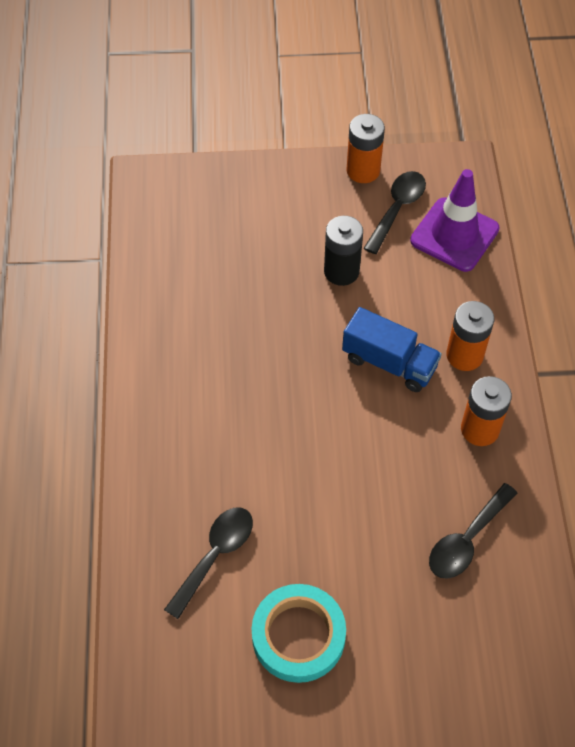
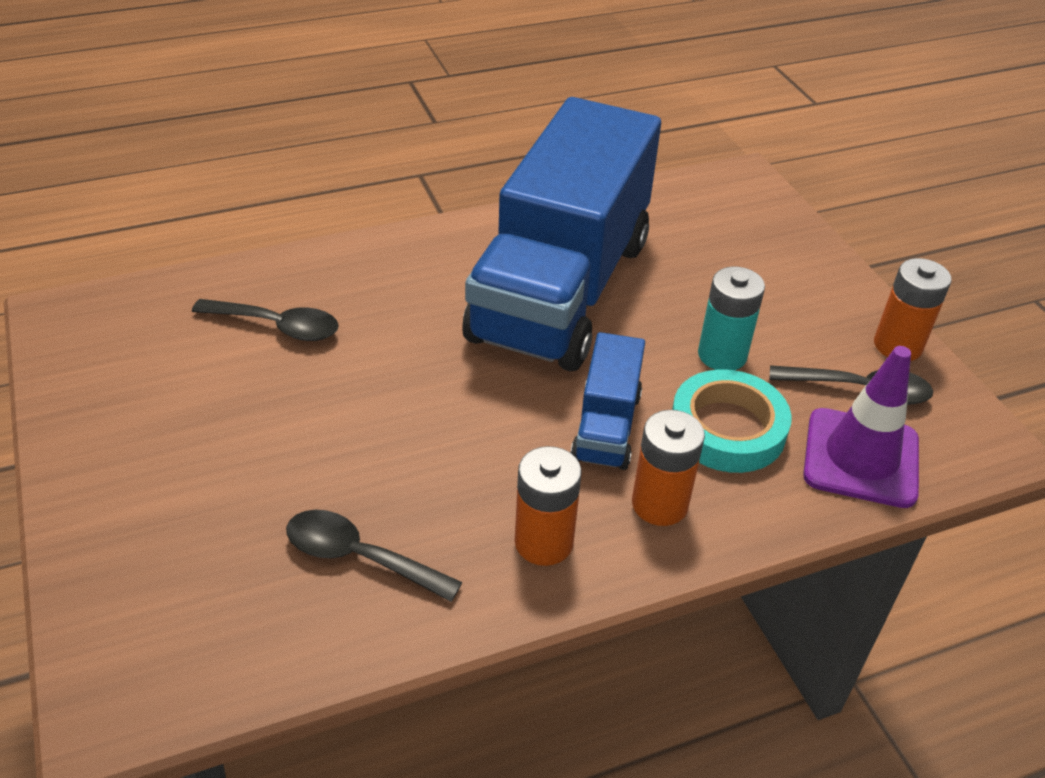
camera: 70 degrees right, 15 degrees down
turquoise tape [252,584,346,683] -> turquoise tape moved to [672,369,792,473]
black battery [324,216,363,286] -> turquoise battery [698,266,765,370]
none -> blue truck [462,97,661,371]

